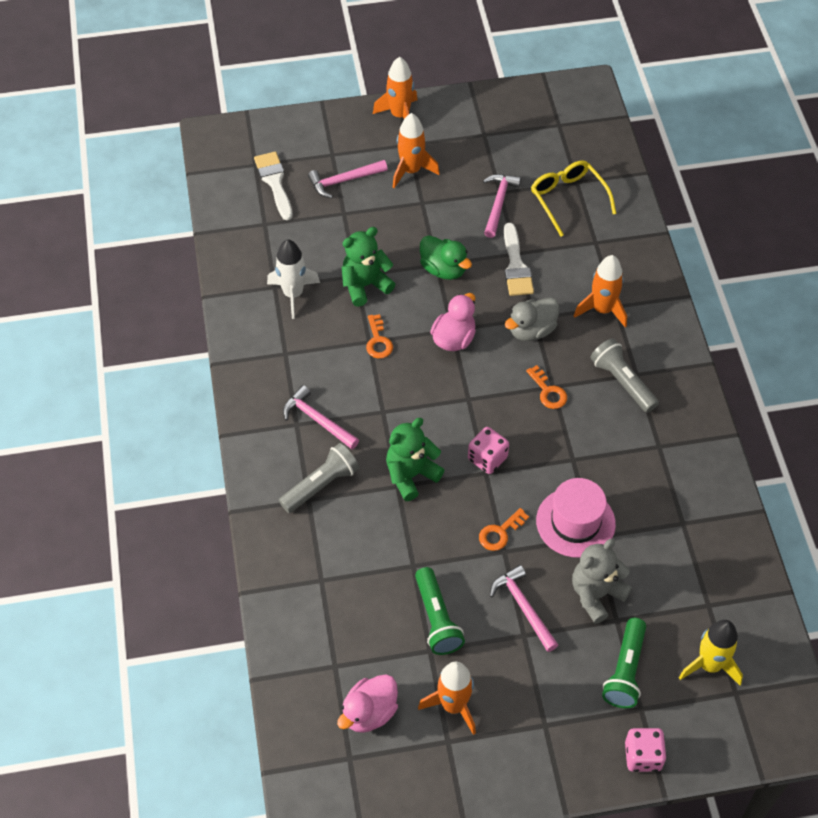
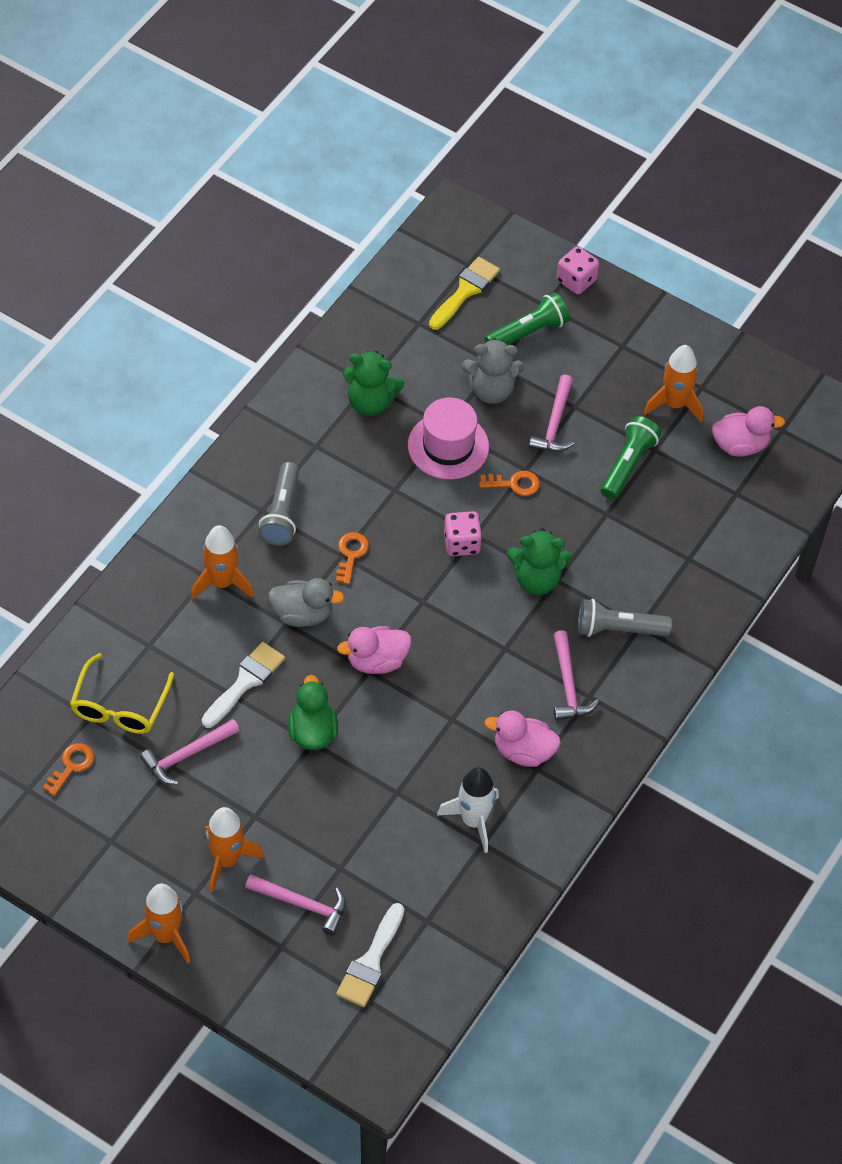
camera: 140 degrees left, 0 degrees up
green teddy bear [342,227,395,307] -> green teddy bear moved to [343,351,404,416]
orange key [366,314,393,359] -> orange key moved to [43,743,94,796]
yellow rocket [679,620,743,685] -> yellow brush [429,257,500,330]
none -> pink duck [484,711,561,767]

